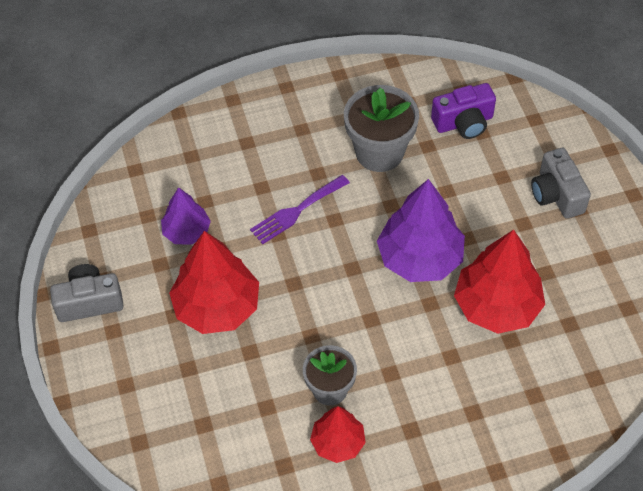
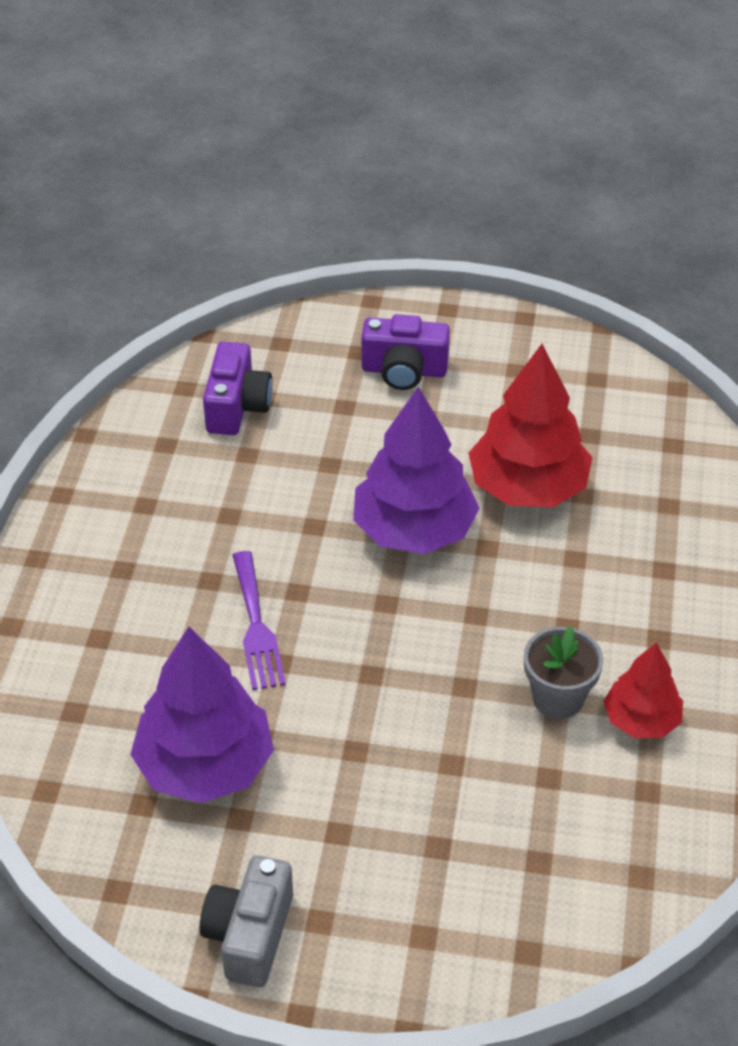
camera: 65 degrees left, 10 degrees down
purple tree [161,187,211,245] -> purple tree [130,627,274,803], size x1.73
red tree [169,231,259,334] -> none
grey flower pot [344,85,419,172] -> none
grey camera [531,148,591,219] -> purple camera [361,314,450,390]

